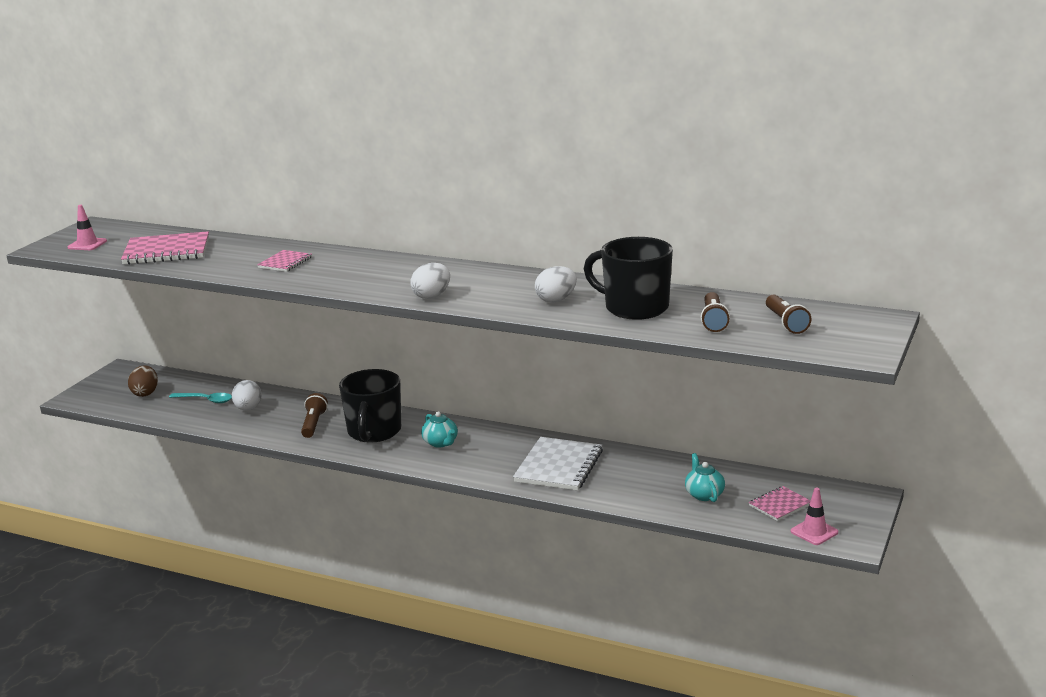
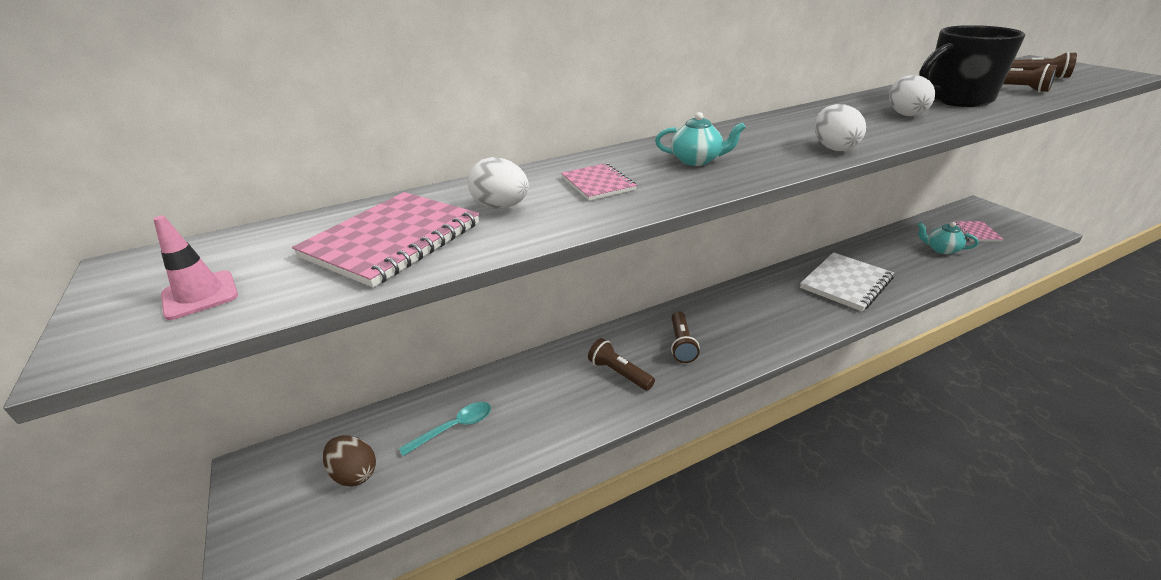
camera: 50 degrees left, 10 degrees up
white egg [232,380,262,411] -> white egg moved to [468,157,529,209]
black mug [339,369,401,443] -> brown flashlight [671,311,699,363]
turquoise teapot [421,411,458,448] -> turquoise teapot moved to [655,112,746,166]
white notebook [513,437,603,491] -> white notebook turned 75 degrees clockwise [800,252,894,311]
pink traffic cone [791,488,838,545] -> none

